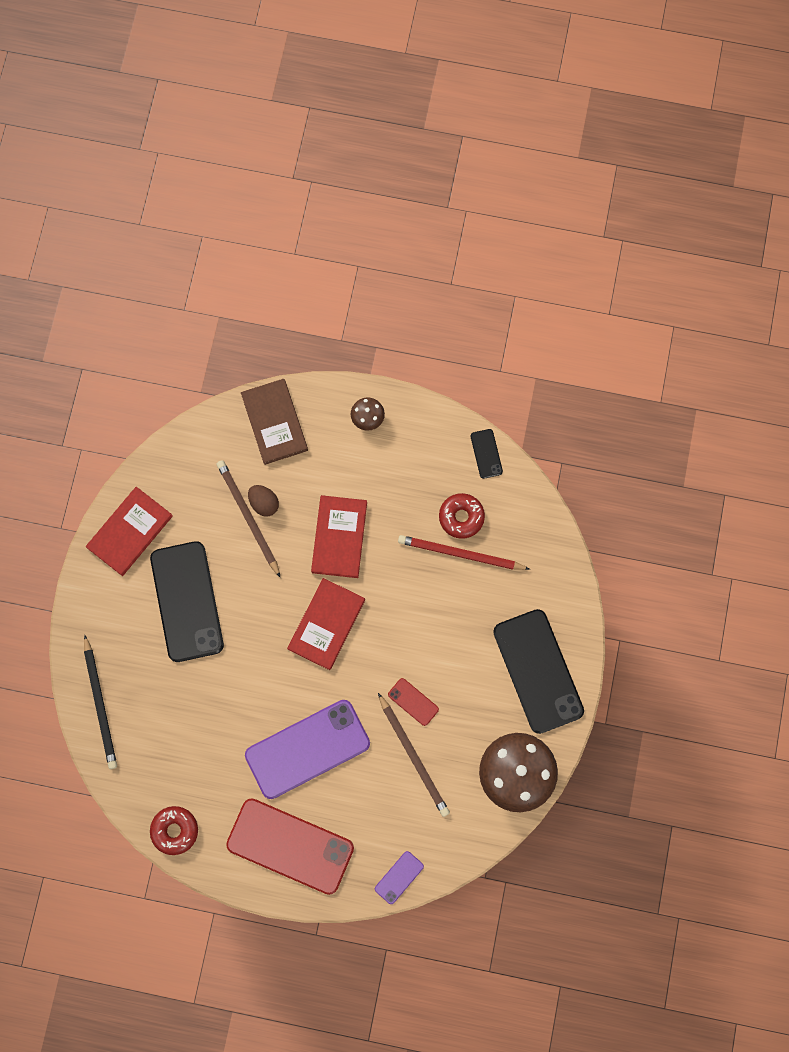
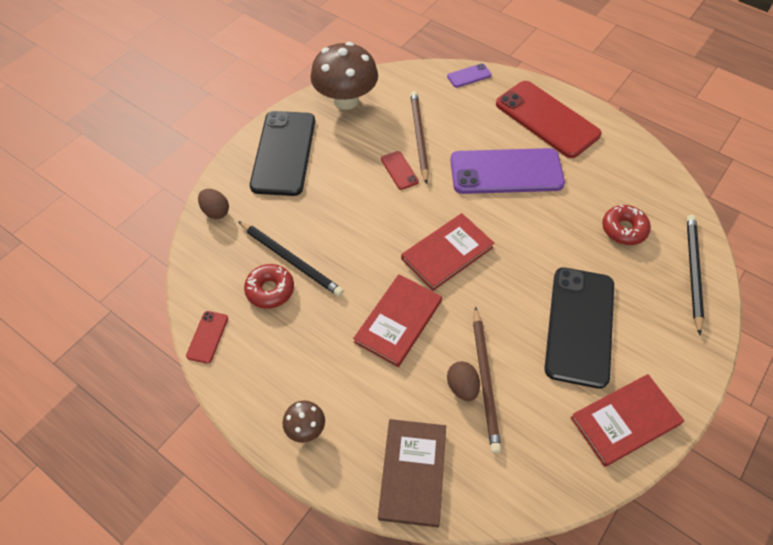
camera: 155 degrees left, 20 degrees down
red donut [150,806,198,855] -> red donut moved to [602,205,651,245]
red pencil [398,535,530,570] -> black pencil [238,221,344,297]
black phone [471,429,503,479] -> red phone [186,311,228,364]
none -> brown egg [198,189,229,219]

